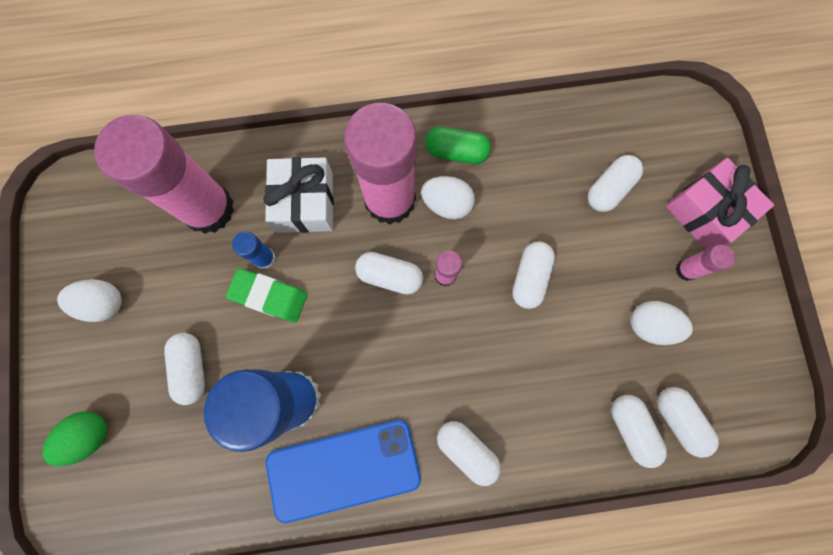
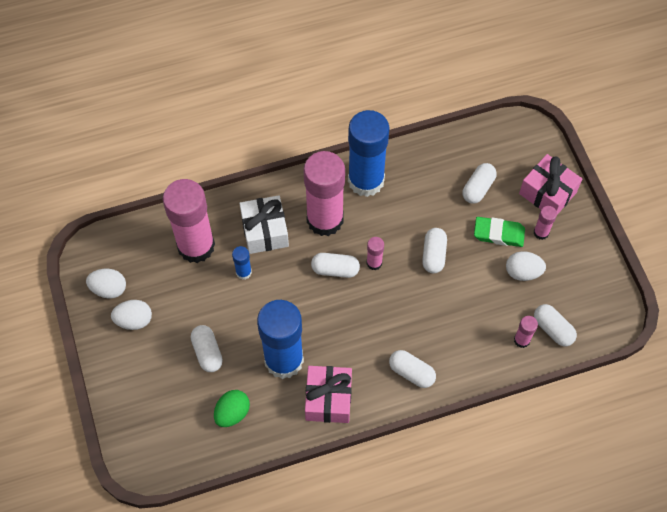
camera: 10 degrees left, 15 degrees down
green egg [43,412,107,466] -> green egg moved to [214,390,250,427]
green eraser [226,268,308,323] -> green eraser moved to [474,217,525,247]
blue phone [266,419,421,523] -> pink gift [305,366,352,423]
white egg [421,176,475,219] -> white egg moved to [86,269,126,299]
green capsule [425,127,491,164] -> blue glue stick [348,110,390,197]
white capsule [612,395,667,468] -> pink glue stick [514,316,538,348]

